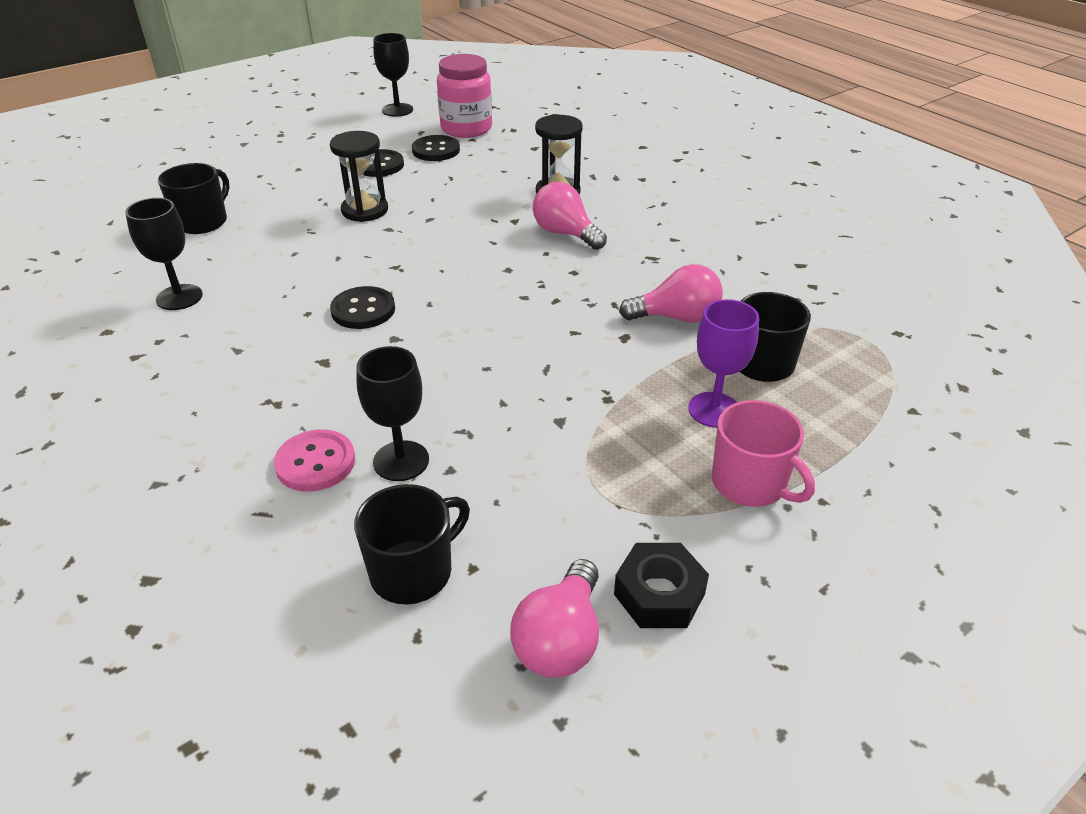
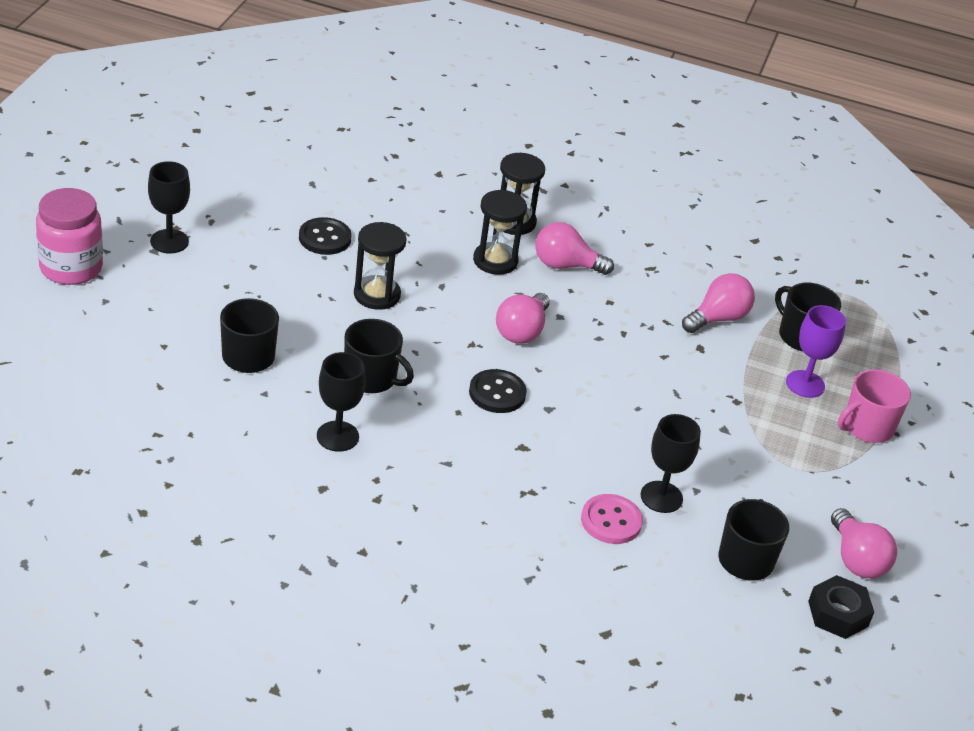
camera: 40 degrees left, 0 degrees up
black goblet [373,33,413,117] -> black goblet moved to [148,161,190,253]
black button [412,135,460,161] -> none
pink jar [437,54,492,138] -> pink jar moved to [36,188,103,285]
black nut [614,543,709,628] -> black nut moved to [808,575,874,639]
pink mug [712,400,815,507] -> pink mug turned 135 degrees clockwise [838,369,911,443]
none -> black mug [344,319,414,393]
none -> black hourglass [473,190,527,275]
none -> pink light bulb [496,293,550,344]

